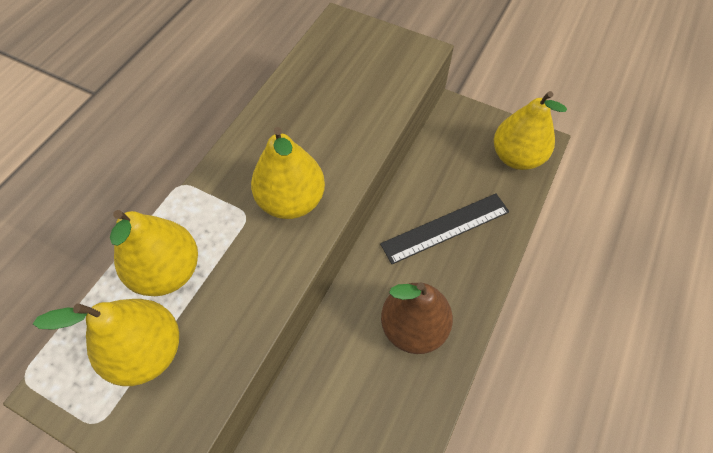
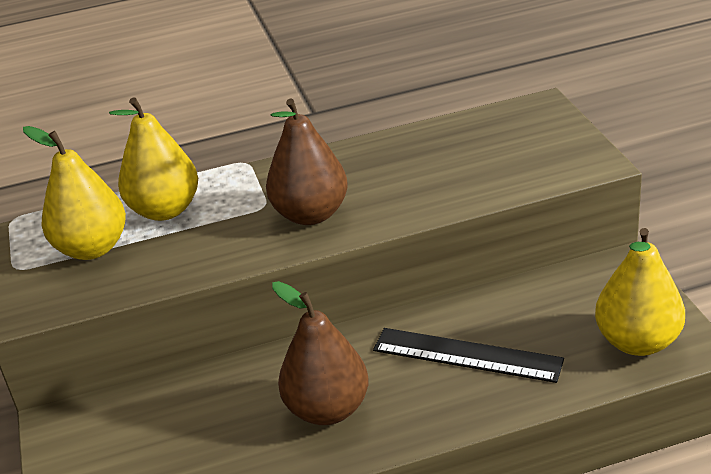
camera: 50 degrees right, 25 degrees down
yellow pear [251,127,325,219] -> brown pear [266,98,348,225]

